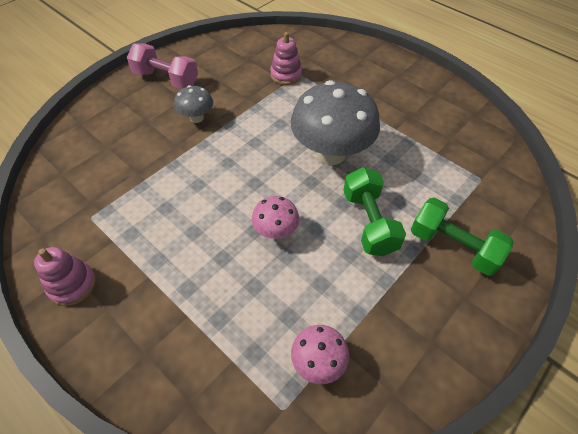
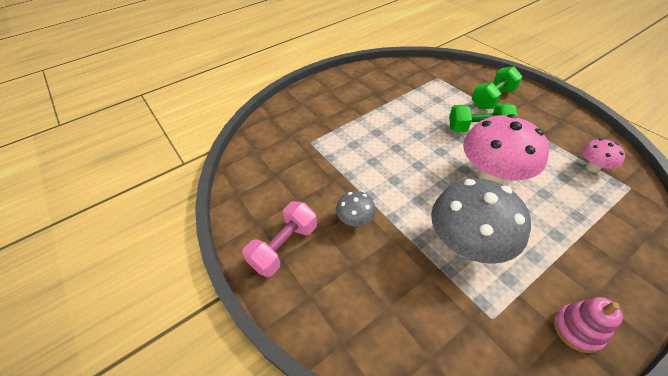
camera: 75 degrees left, 5 degrees down
pink mushroom [252,196,299,239] -> pink mushroom [463,114,549,184], size x2.07
pink stacking toy [270,32,302,85] -> none
grey mushroom [290,80,380,165] -> grey mushroom moved to [431,178,531,264]

